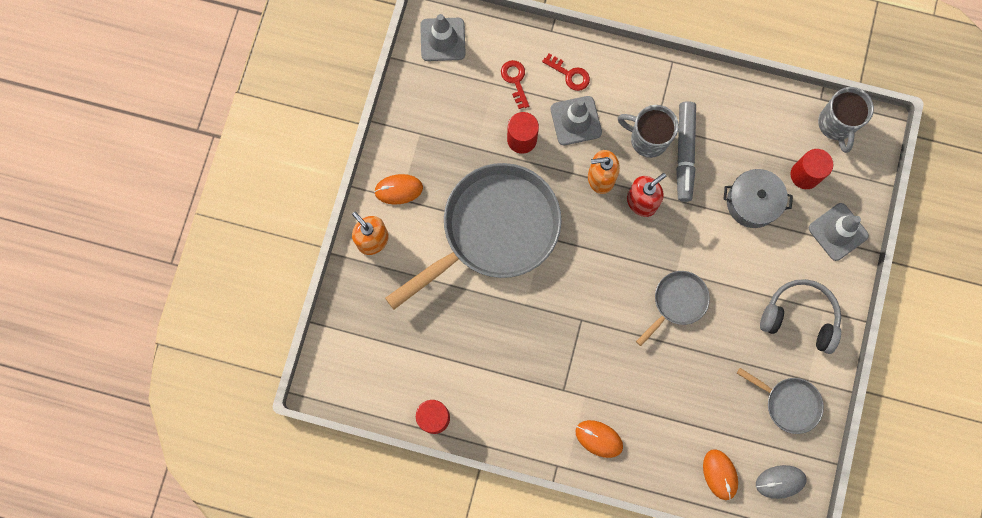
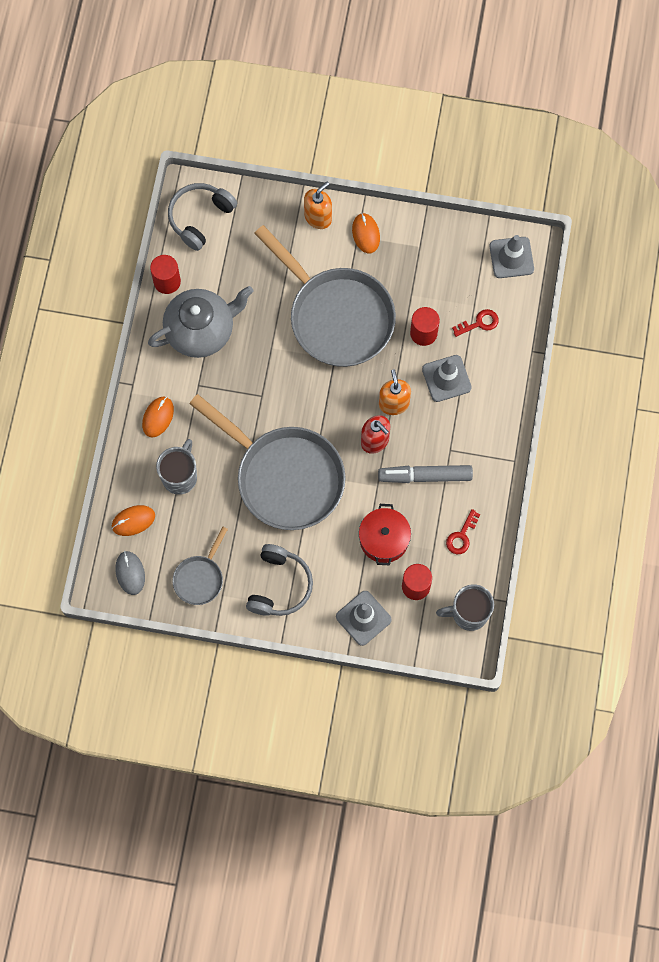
camera: 85 degrees right, 5 degrees down
red key [542,54,590,91] -> red key moved to [446,509,481,554]
grey mug [618,105,679,158] -> grey mug moved to [156,439,197,495]
grey pan [636,271,710,346] -> grey pan [189,394,346,530], size x2.16
grey pot [724,169,793,228] -> red pot [359,504,411,566]
none -> grey teapot [148,286,253,358]
none -> grey headphones [168,183,237,251]

